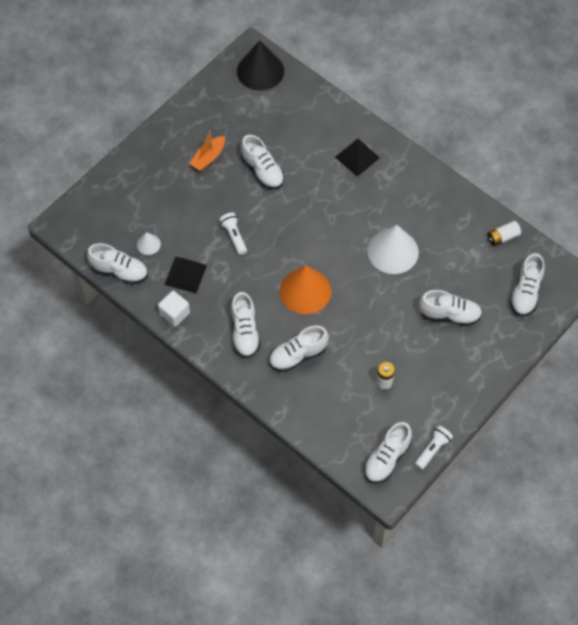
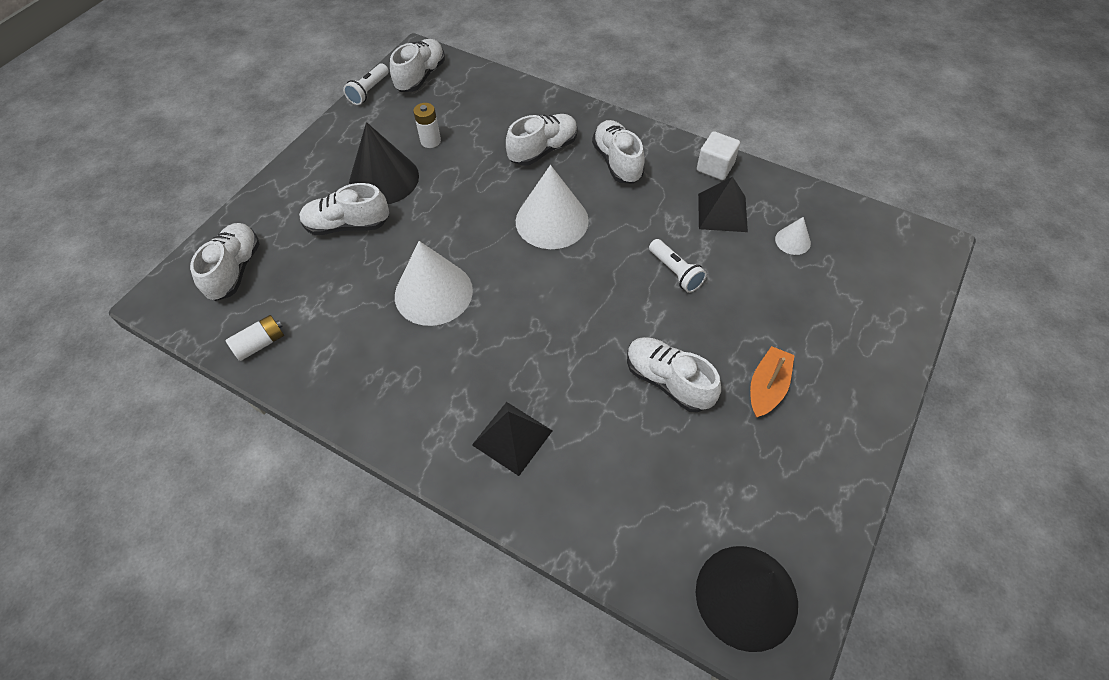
camera: 170 degrees right, 5 degrees down
white shoe [87,243,148,284] -> none
orange cone [279,265,331,314] -> white cone [516,165,589,249]
none -> black cone [349,122,419,204]

